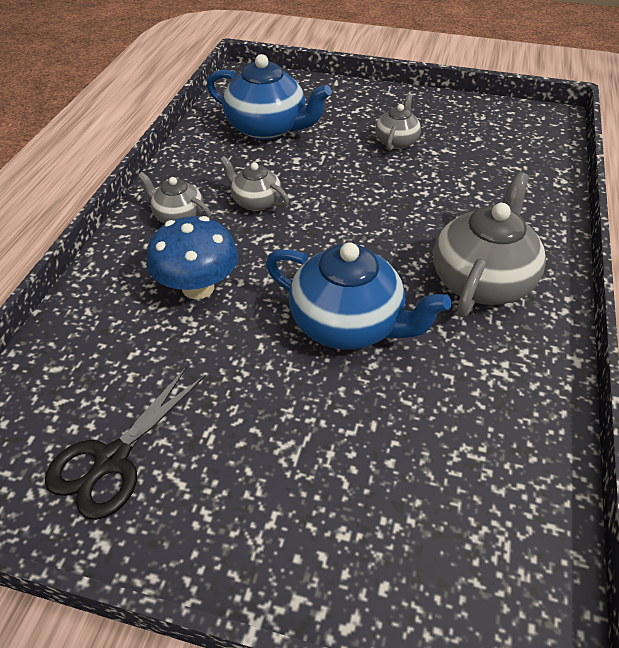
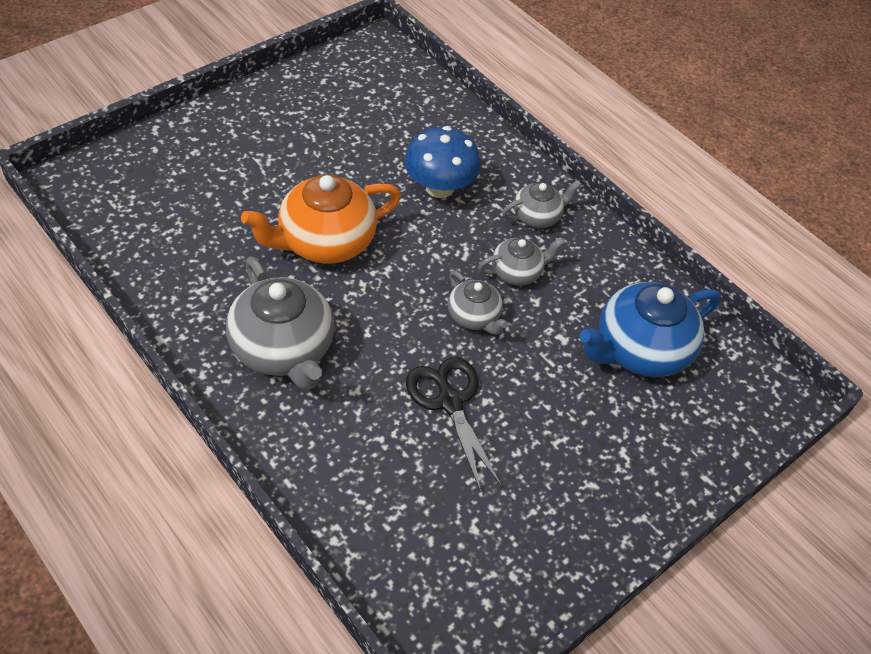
camera: 120 degrees right, 5 degrees up
black scissors [45,366,206,520] -> black scissors moved to [406,357,502,492]
blue teapot [266,242,451,350] -> orange teapot [241,174,401,264]
grey teapot [375,94,421,151] -> grey teapot moved to [448,271,508,335]

